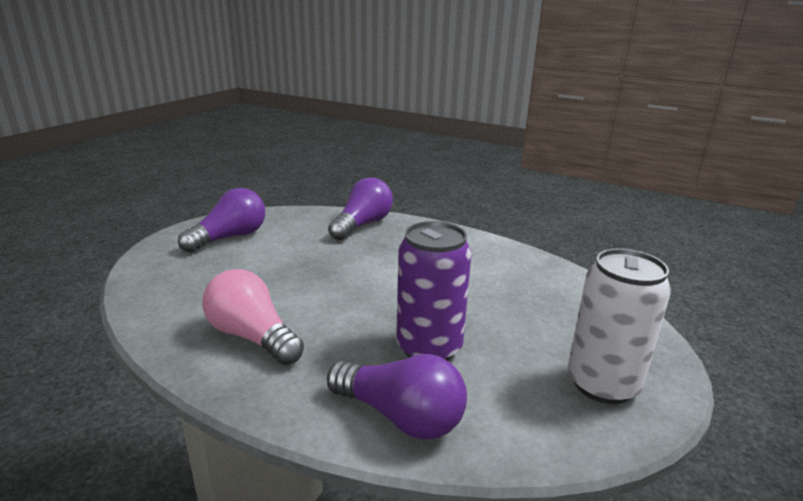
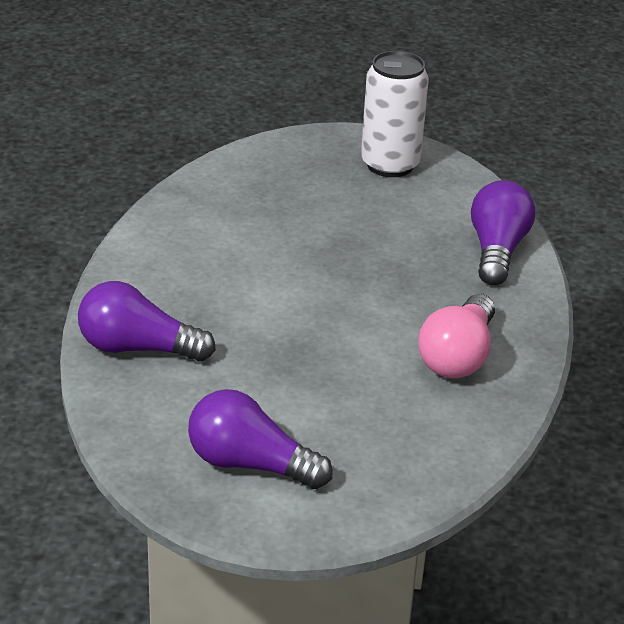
camera: 110 degrees left, 10 degrees up
purple can [396,221,471,361] -> none

